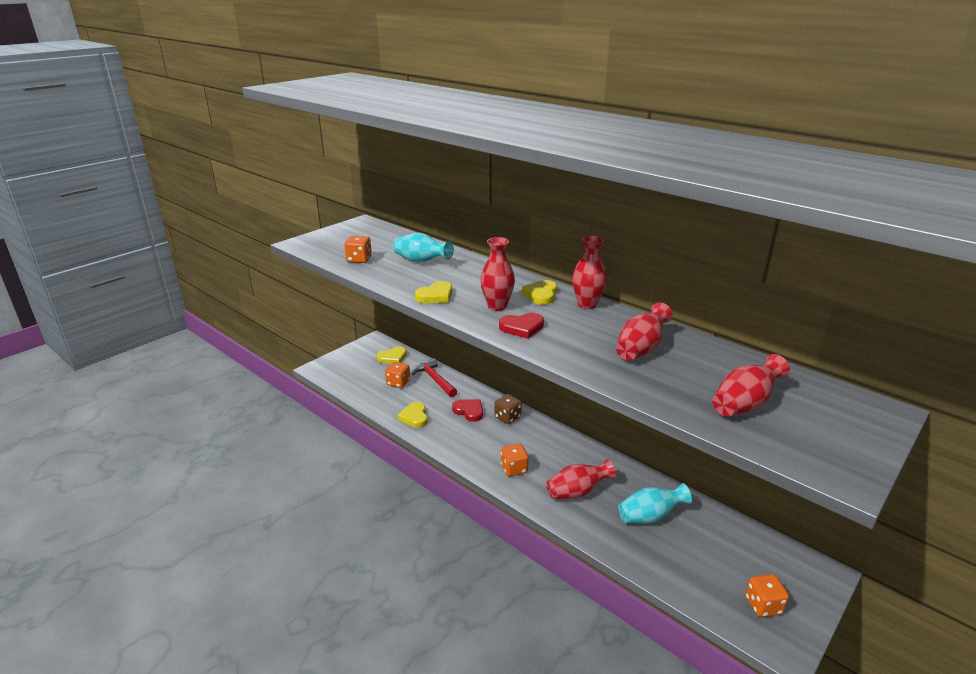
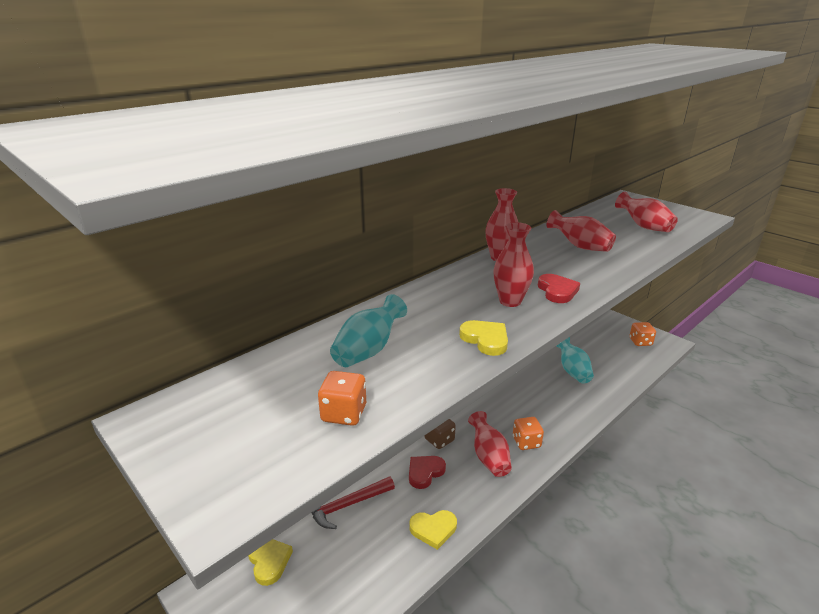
camera: 85 degrees left, 0 degrees up
orange dice [385,362,410,388] -> none
yellow heart [522,280,557,305] -> none
red vase [546,459,616,499] -> red vase moved to [468,411,512,477]

